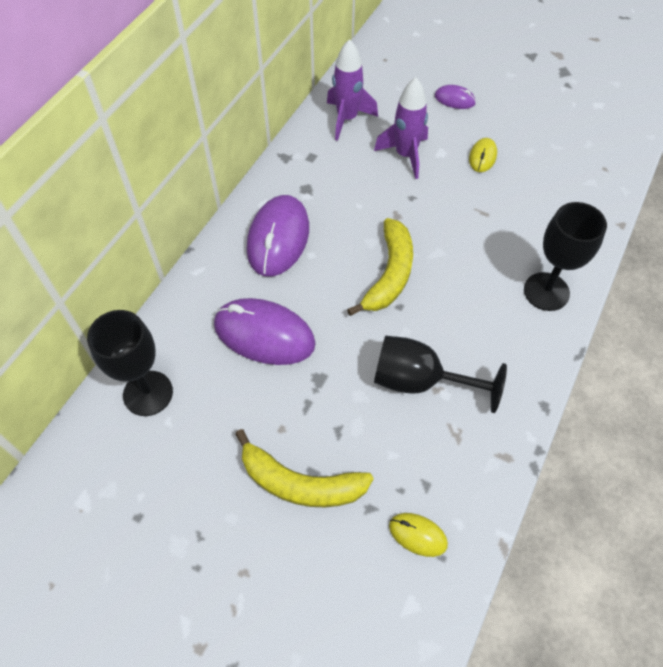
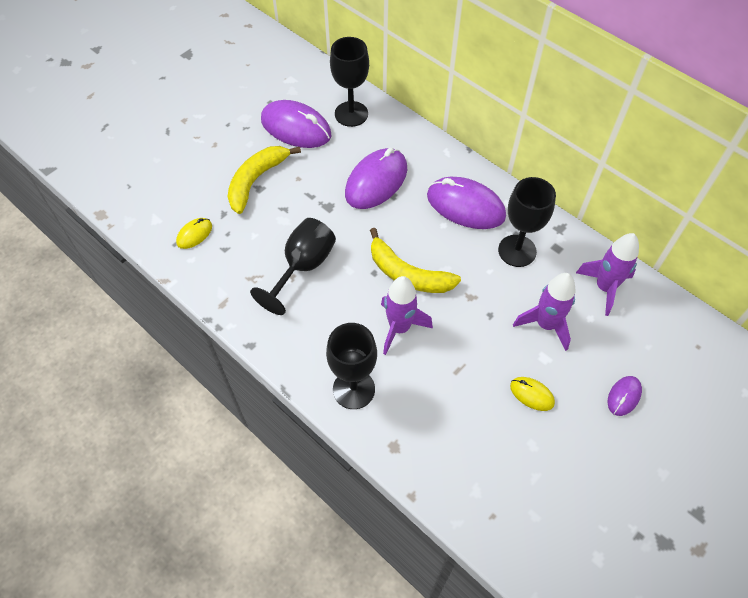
camera: 105 degrees right, 0 degrees up
none -> purple mouse [261,100,331,148]
none -> purple rocket [381,276,433,355]
none -> black goblet [498,177,556,267]

